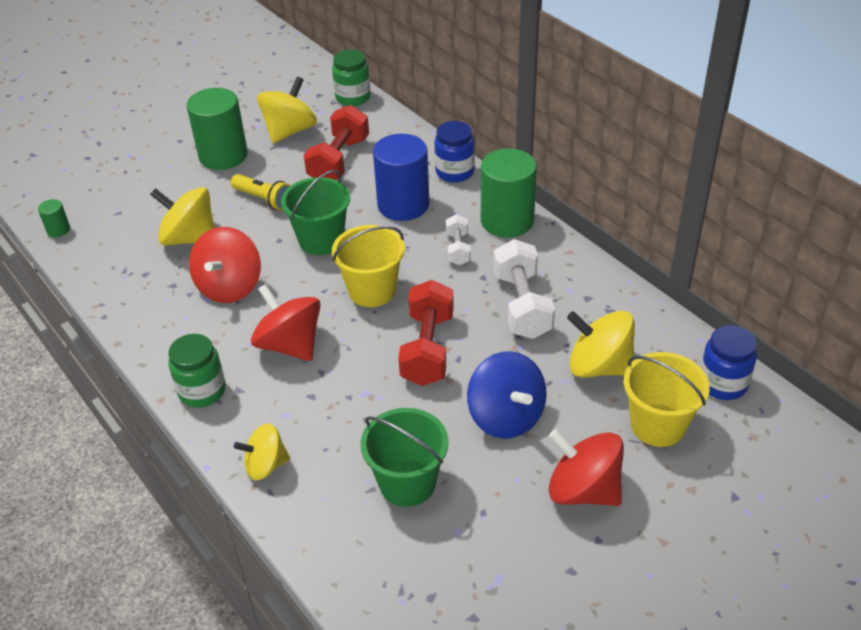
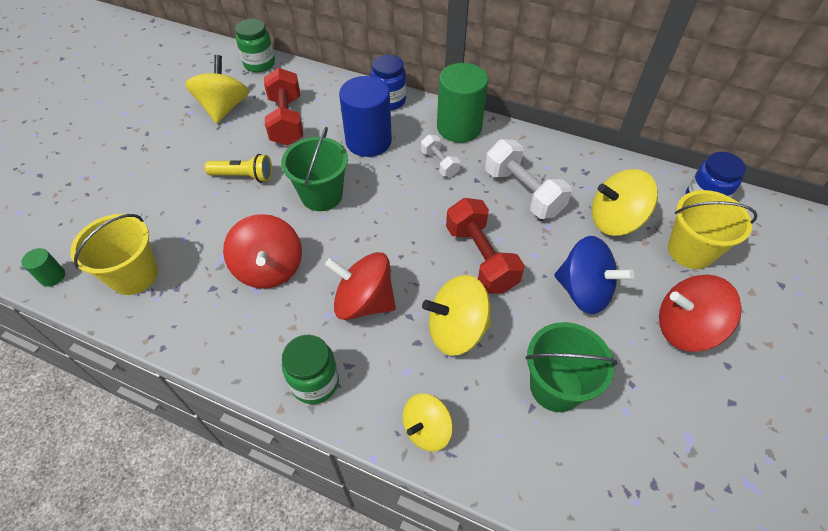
camera: 30 degrees left, 10 degrees up
yellow spinning top [150,187,215,245] -> yellow spinning top moved to [422,275,491,356]
green cylinder [187,88,248,170] -> none
yellow bucket [332,225,405,307] -> yellow bucket moved to [70,214,158,295]

